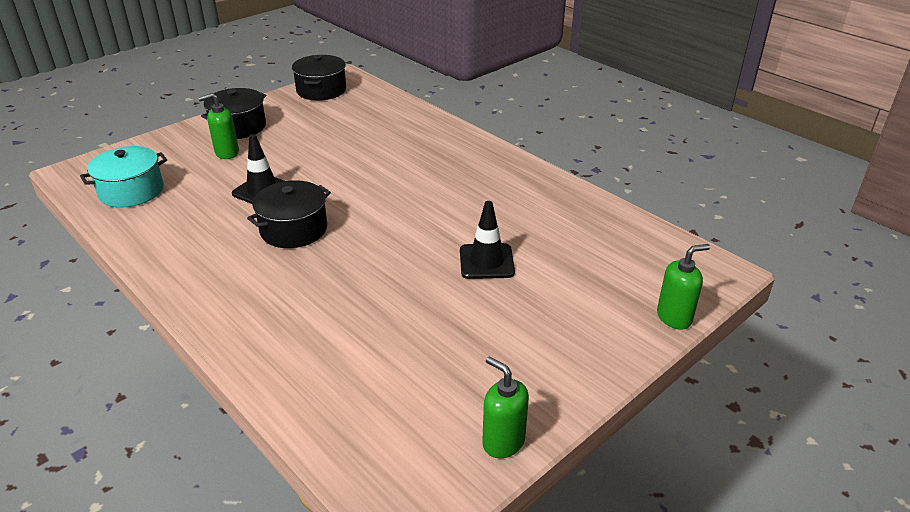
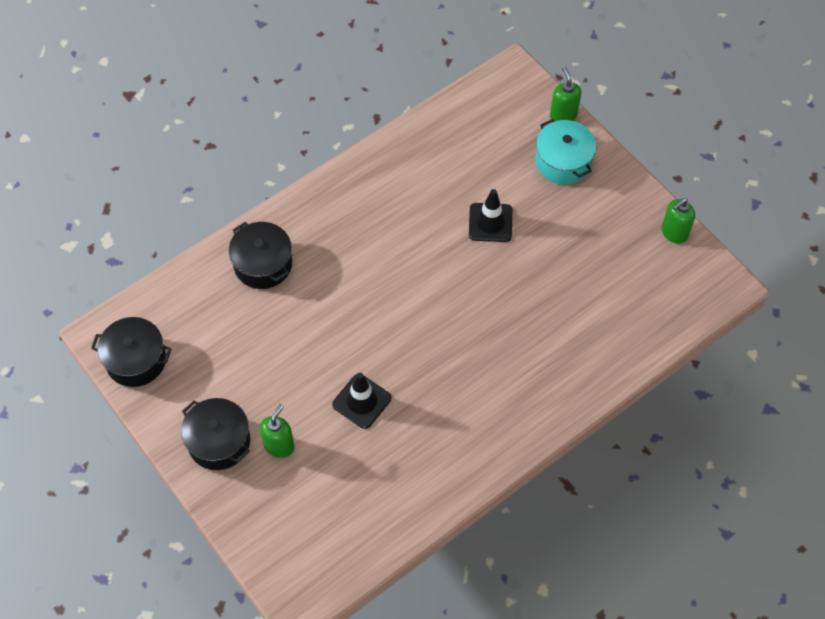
camera: 85 degrees left, 25 degrees up
turquoise pot [80,146,167,208] -> turquoise pot moved to [535,119,596,185]
green soap dispenser [198,93,239,159] -> green soap dispenser turned 135 degrees counterclockwise [260,404,295,458]
black pot [247,180,331,248] -> black pot moved to [229,222,292,289]

